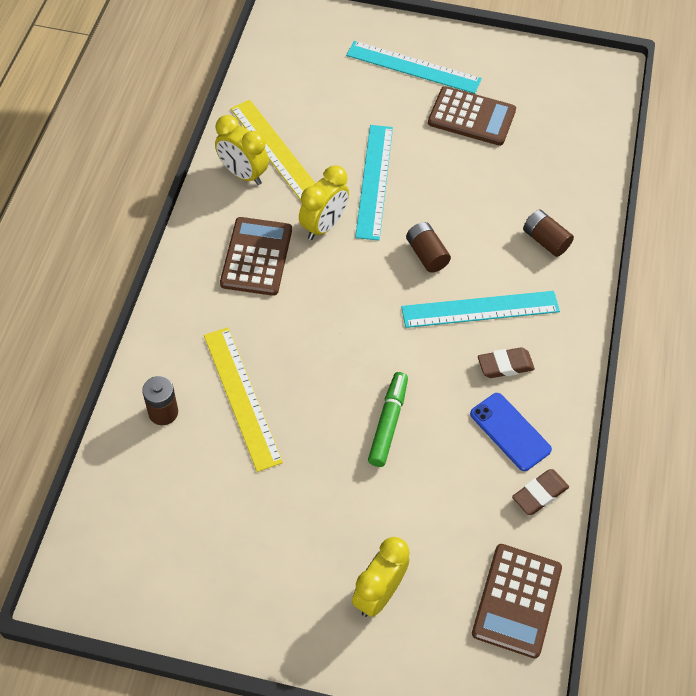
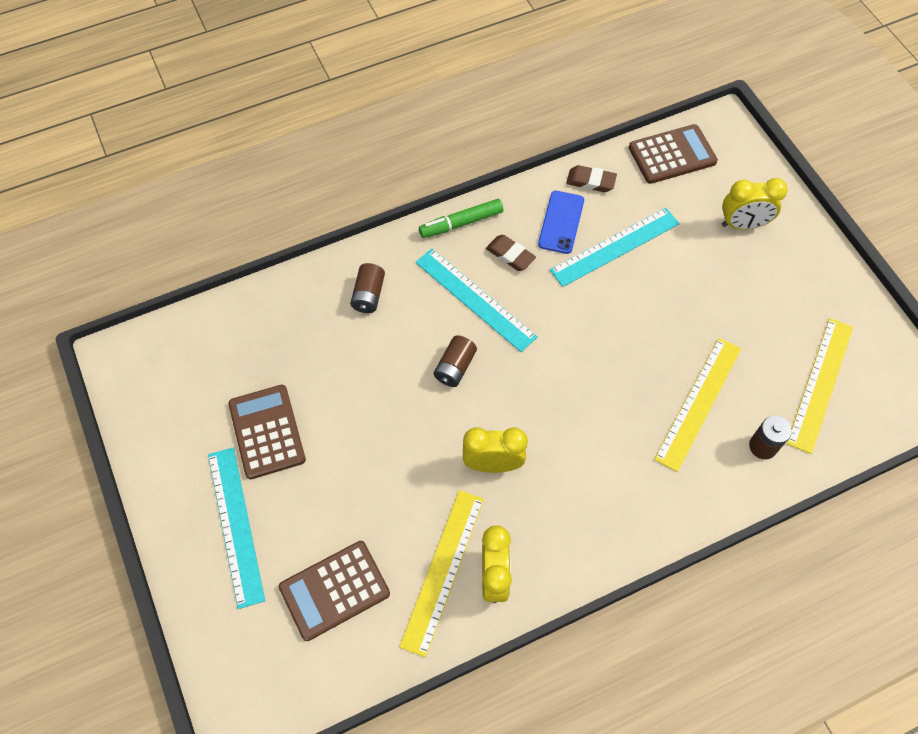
camera: 125 degrees left, 5 degrees up
brown calculator [220,217,292,296] -> brown calculator moved to [279,541,390,641]
turquoise ruler [355,125,393,241] -> turquoise ruler moved to [550,208,680,287]
green marker [368,372,408,467] -> green marker moved to [419,199,503,238]
none -> yellow ruler [787,318,853,454]

